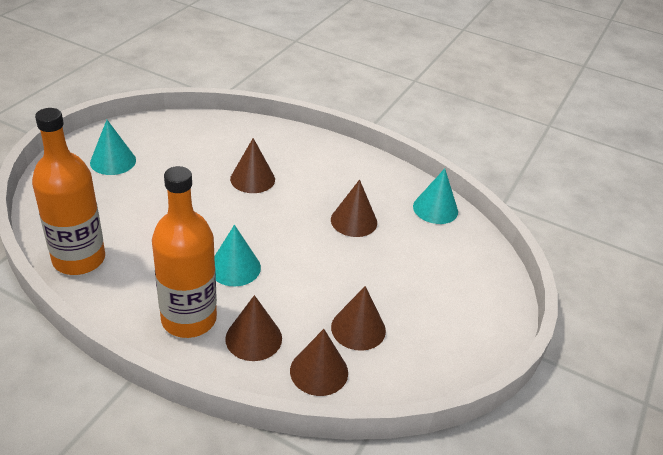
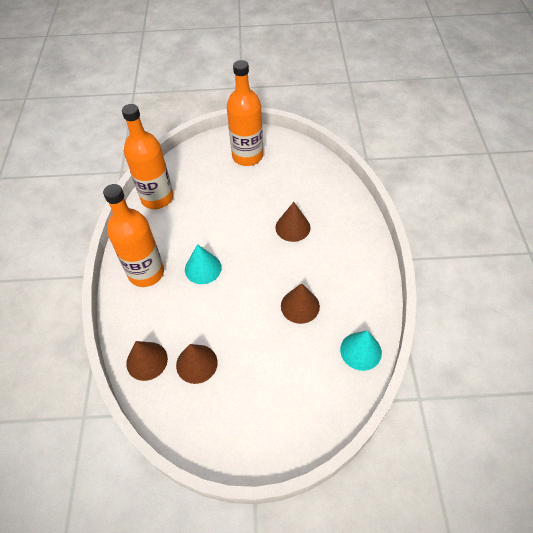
camera: 65 degrees right, 15 degrees up
turquoise cone [90,120,136,175] -> orange bottle [227,60,263,166]
brown cone [225,295,282,361] -> none

